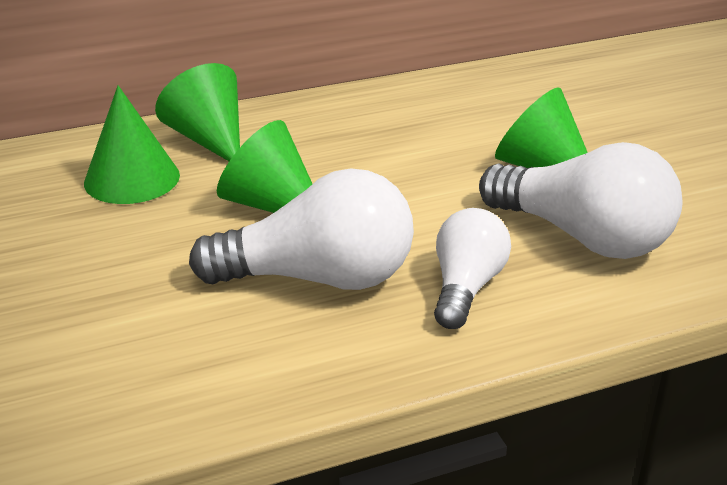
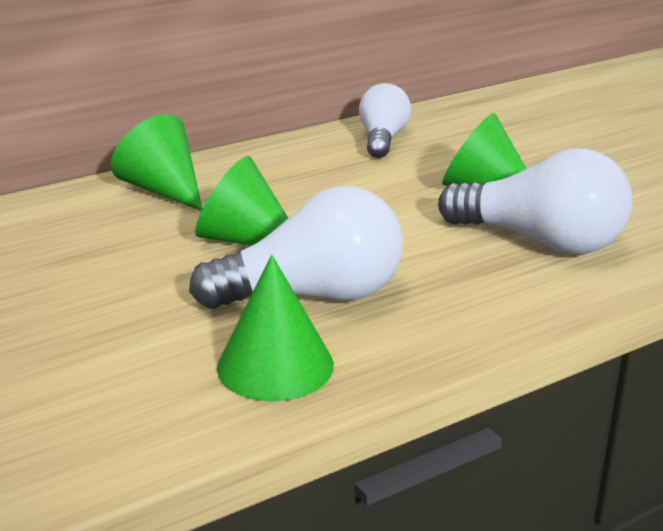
camera: 10 degrees left, 5 degrees down
green cone [84,85,180,204] -> green cone moved to [217,255,334,401]
white light bulb [434,208,511,329] -> white light bulb moved to [359,83,411,158]

